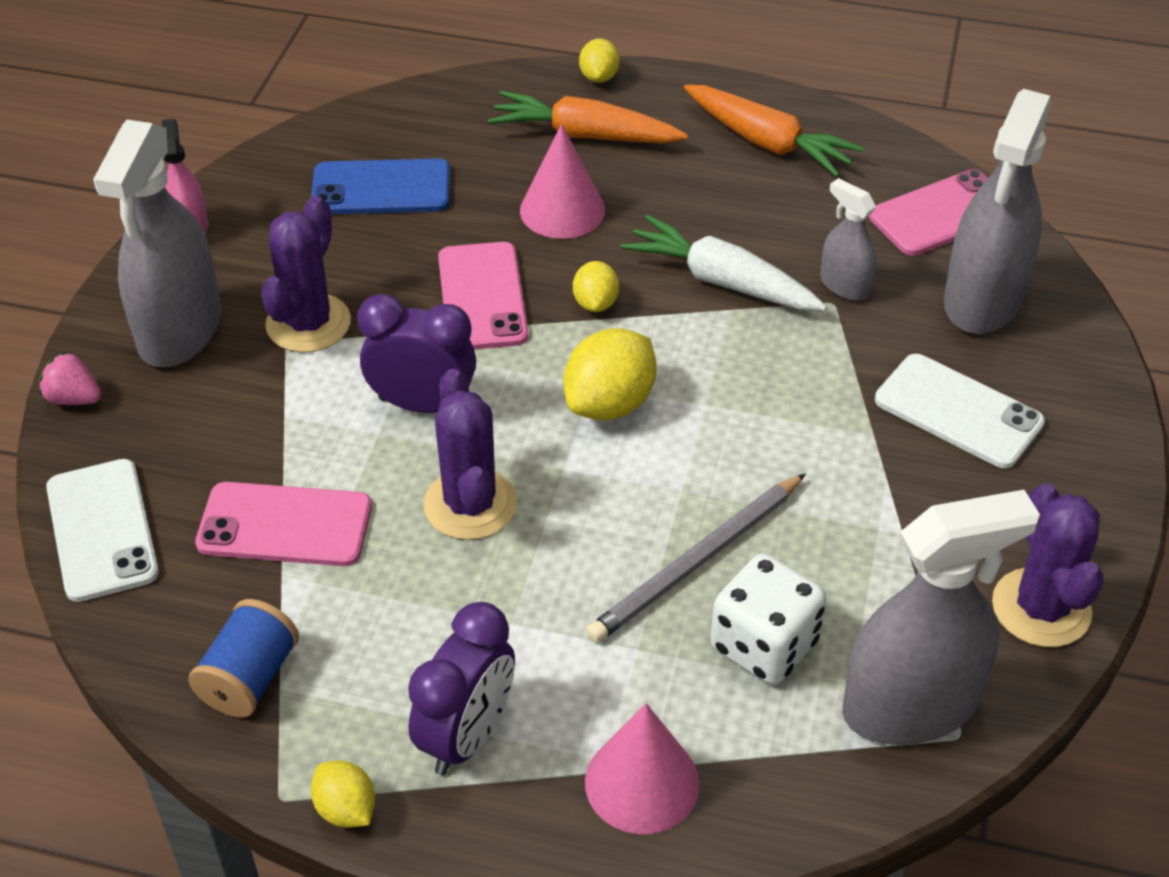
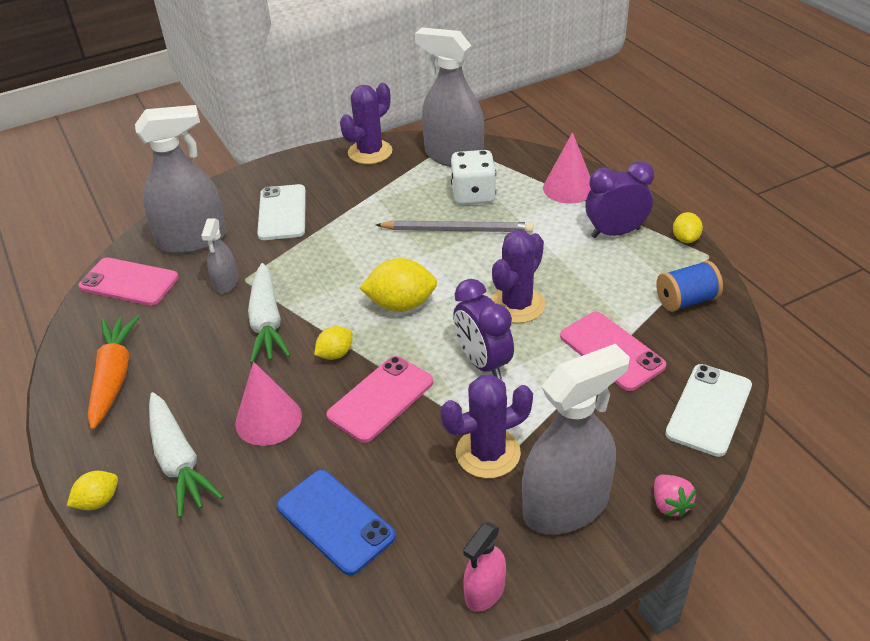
camera: 130 degrees left, 5 degrees down
orange carrot [488,91,688,143] -> white carrot [149,392,223,518]

